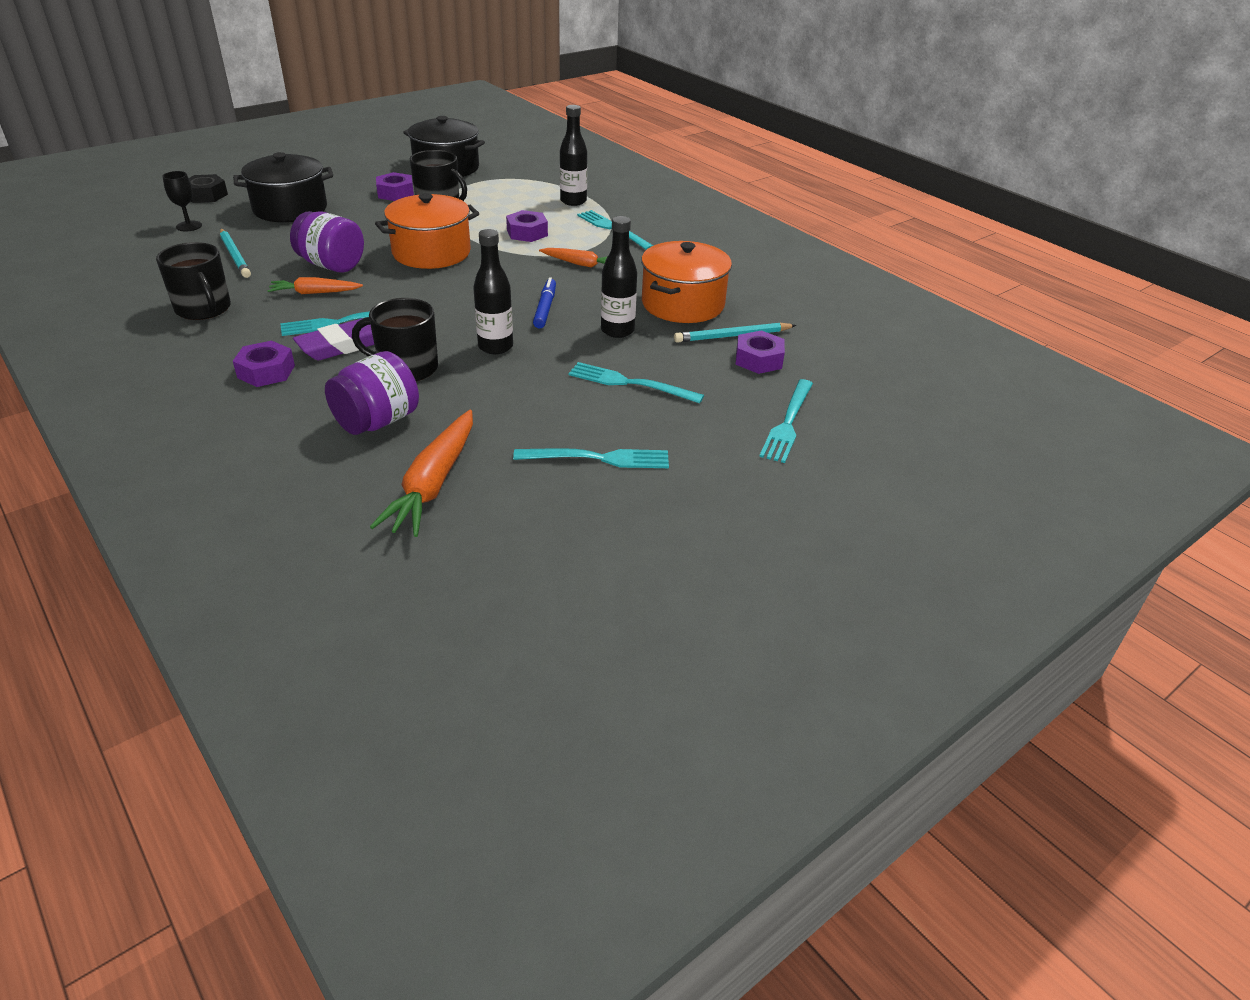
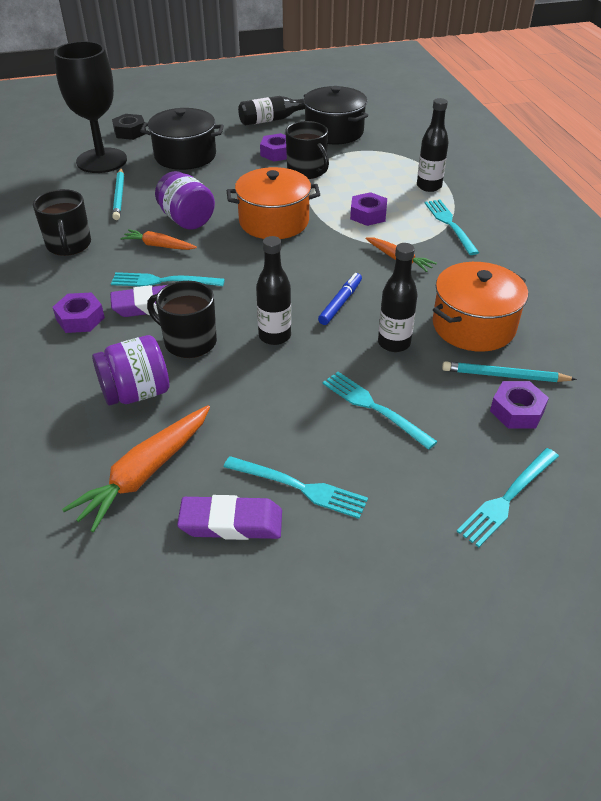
camera: 25 degrees right, 5 degrees up
black goblet [163,171,202,232] -> black goblet [54,41,127,173], size x2.49
none -> purple eraser [177,495,282,540]
none -> black bottle [238,96,305,126]

